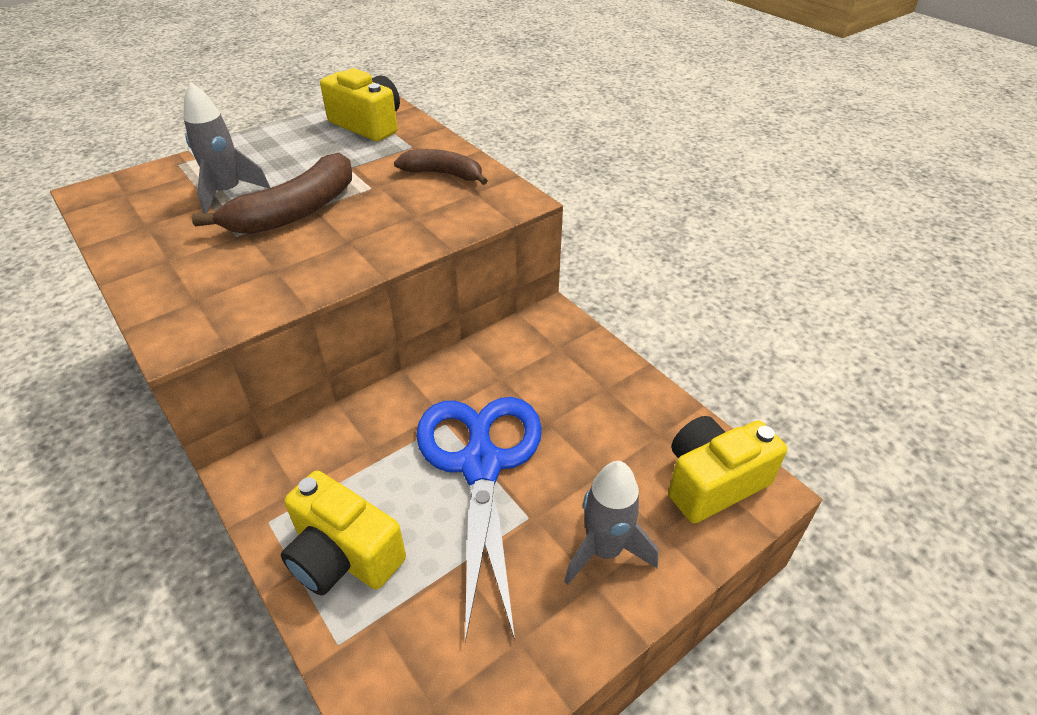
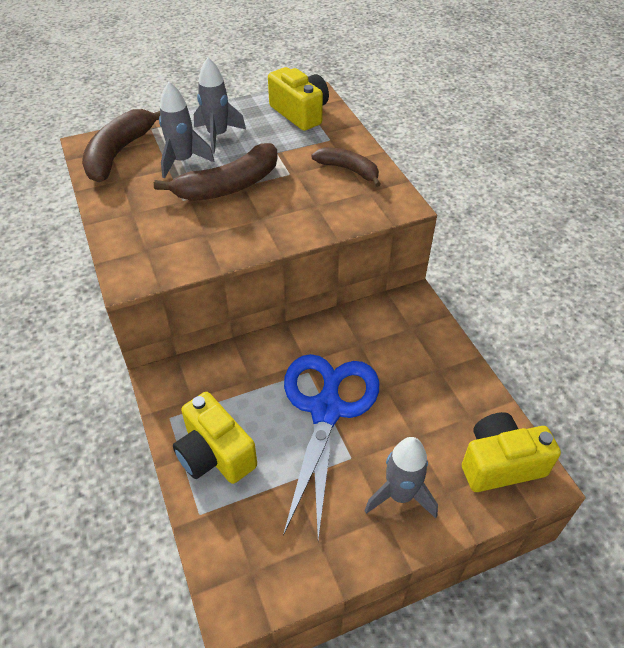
camera: 15 degrees right, 5 degrees up
none -> brown banana [82,109,160,182]
none -> grey rocket [194,57,246,154]

